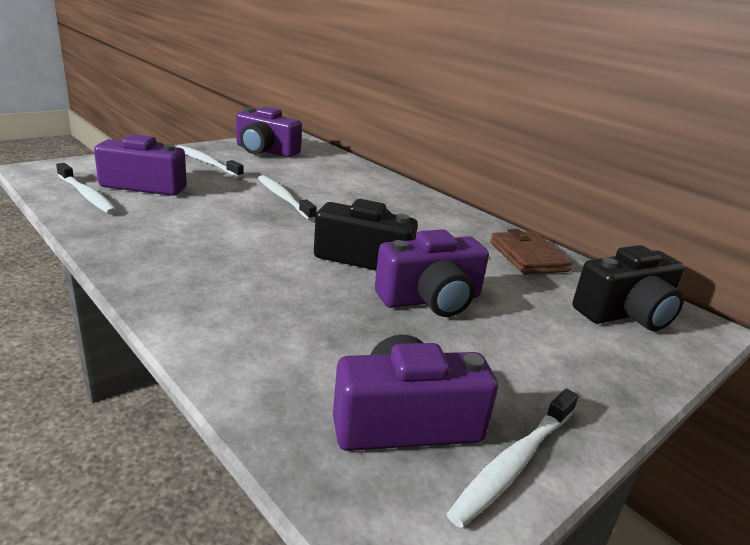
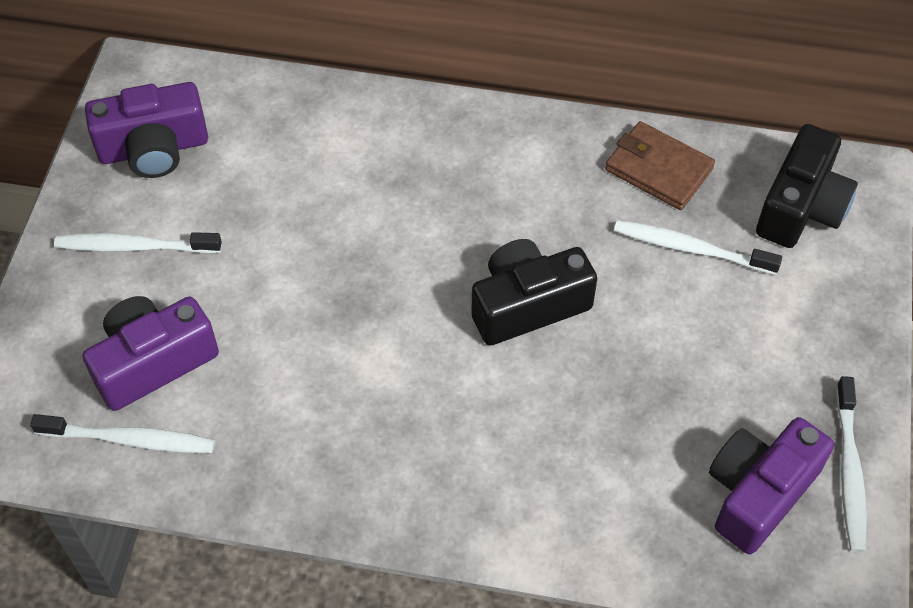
camera: 35 degrees left, 30 degrees up
white toothbrush [258,175,317,221] -> white toothbrush moved to [614,220,782,275]
purple camera [375,229,489,317] -> none

